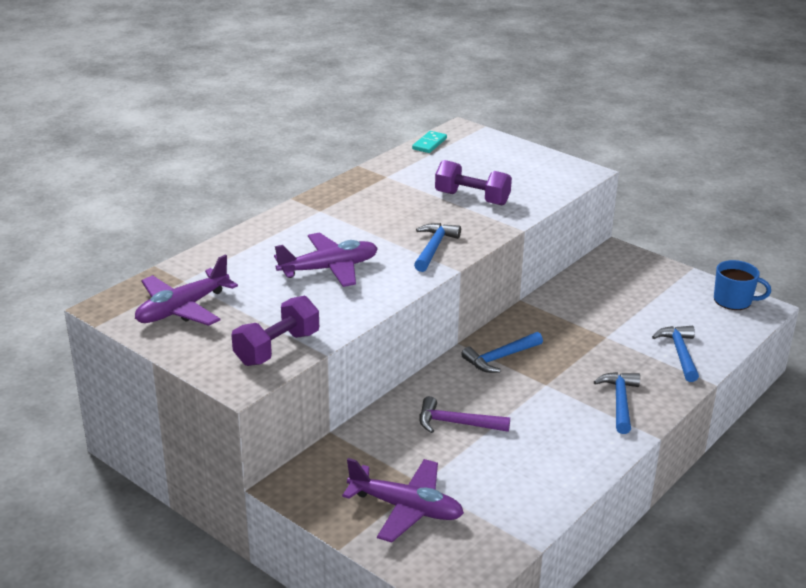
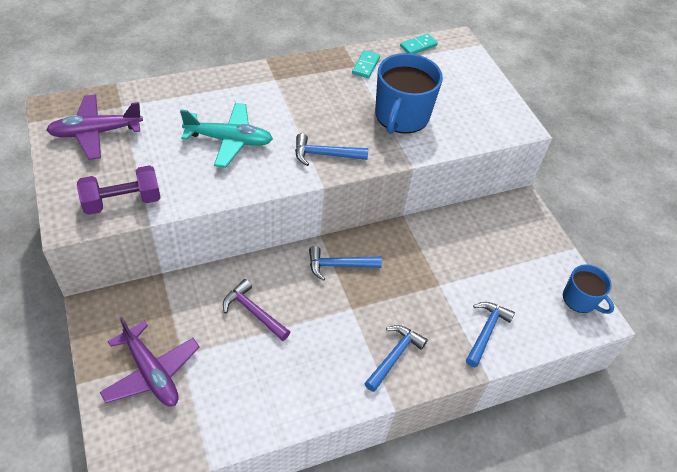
camera: 25 degrees right, 20 degrees up
purple plane [274,232,378,287] -> turquoise plane [180,103,273,168]
blue hammer [414,223,461,272] -> blue hammer turned 135 degrees counterclockwise [295,133,368,166]
purple dumbbell [435,160,512,206] -> blue mug [375,53,443,134]
none -> turquoise domino [352,50,380,78]

